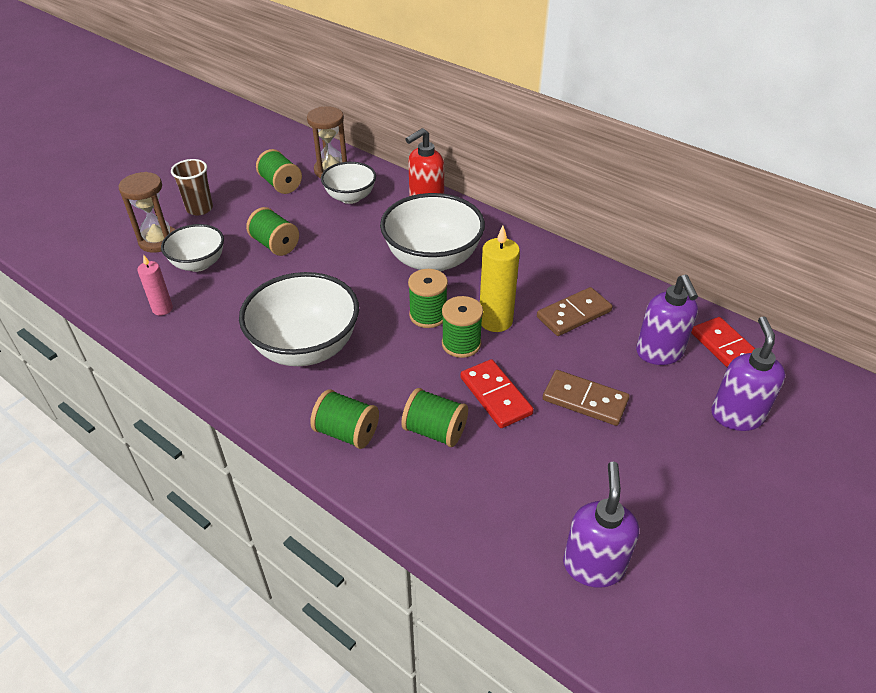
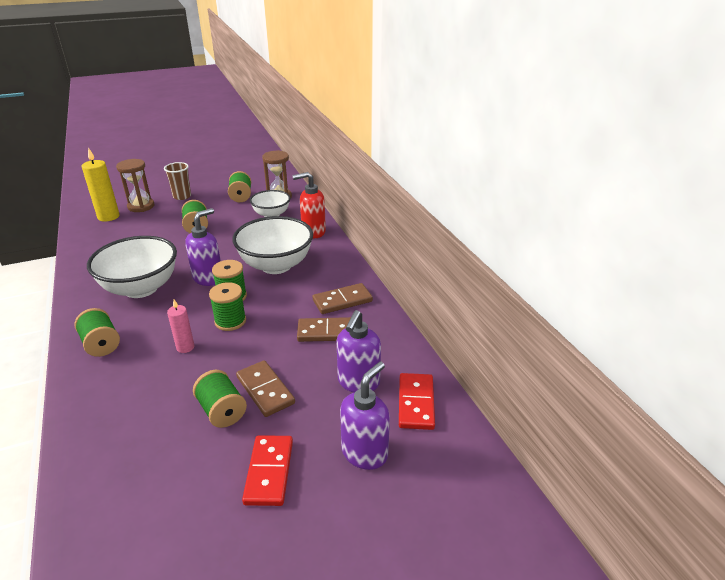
camera: 30 degrees right, 10 degrees down
pink candle [137,254,173,315] -> pink candle moved to [167,300,194,353]
white bowl [161,224,224,272] -> none
green spool [401,388,468,447] -> green spool moved to [193,370,247,428]
red domino [460,359,534,428] -> red domino moved to [242,435,293,506]
yellow candle [480,226,520,332] -> yellow candle moved to [81,148,120,222]
purple soap dispenser [563,462,639,588] -> purple soap dispenser moved to [185,208,221,286]
none -> brown domino [312,283,373,314]

